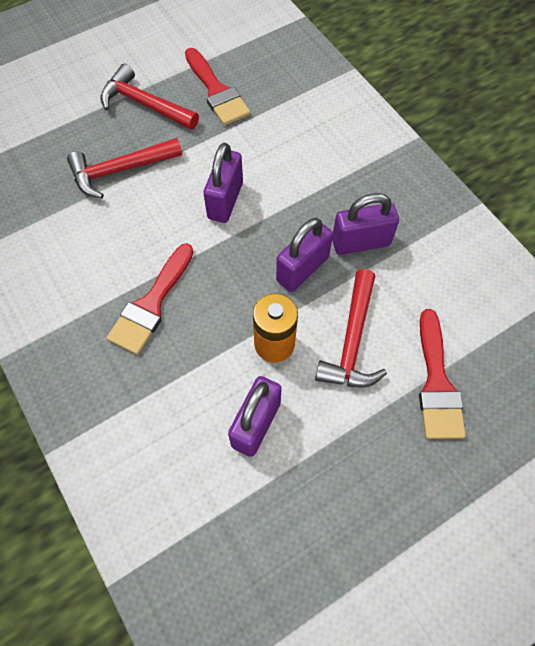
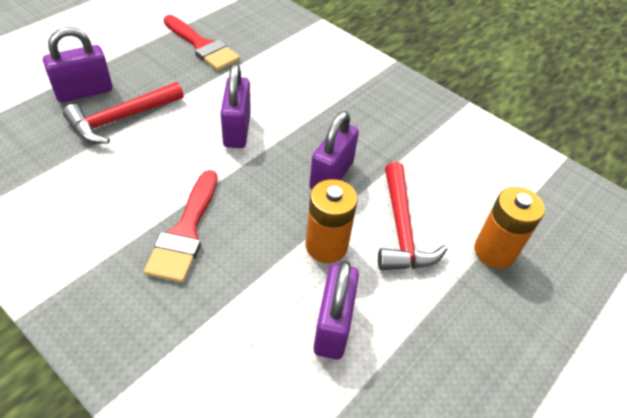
camera: 20 degrees left, 15 degrees down
red hammer [100,64,199,130] -> none
purple padlock [332,193,399,255] -> purple padlock moved to [43,27,112,102]
red brush [419,309,466,439] -> orange battery [475,187,545,269]

